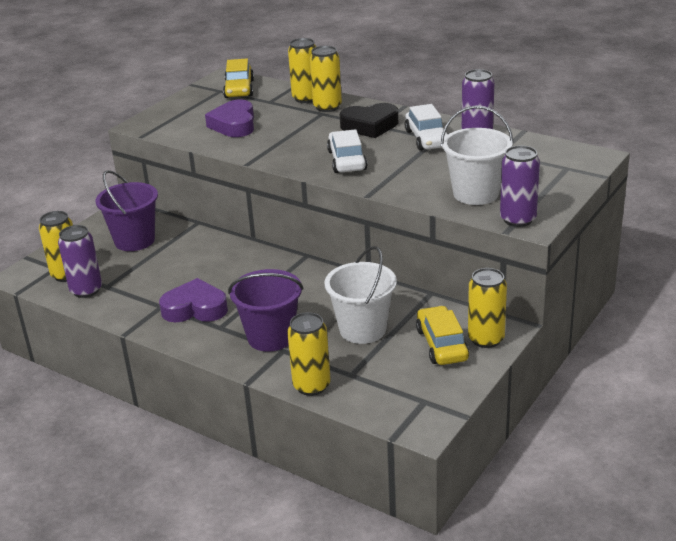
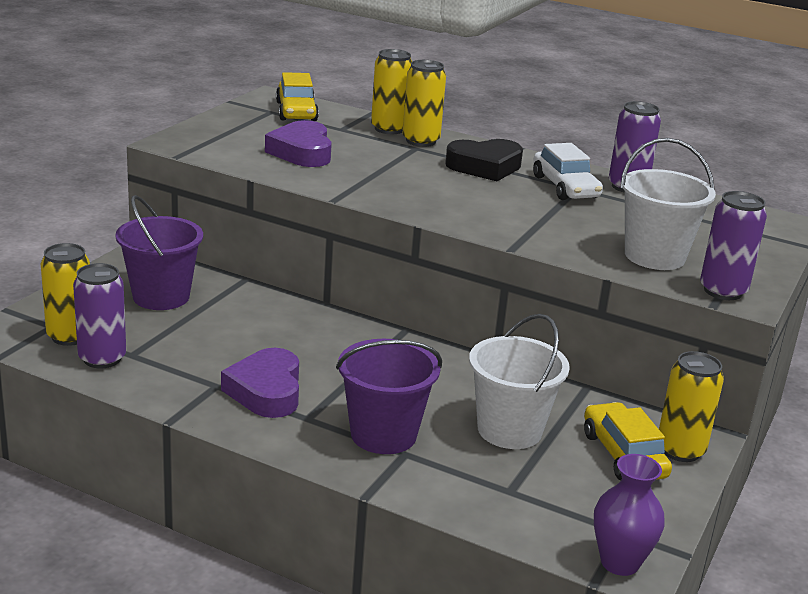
camera: 10 degrees left, 5 degrees down
purple heart [159,278,228,322] -> purple heart turned 90 degrees counterclockwise [221,348,299,418]
yellow can [287,312,331,396] -> none
white car [327,129,367,173] -> none
none -> purple vase [594,454,665,576]

